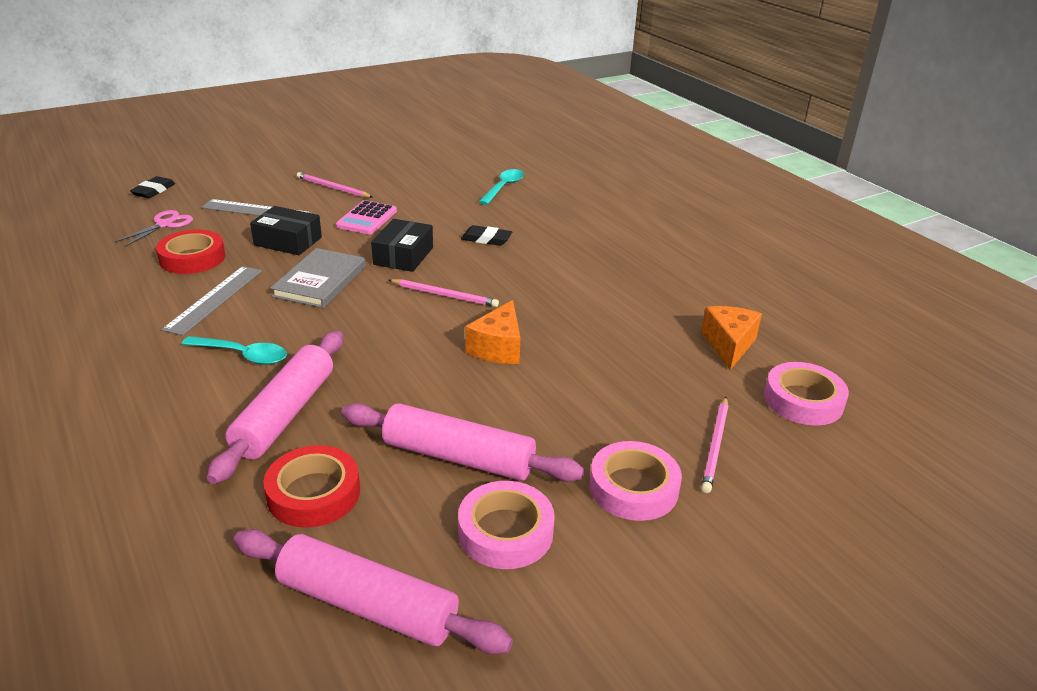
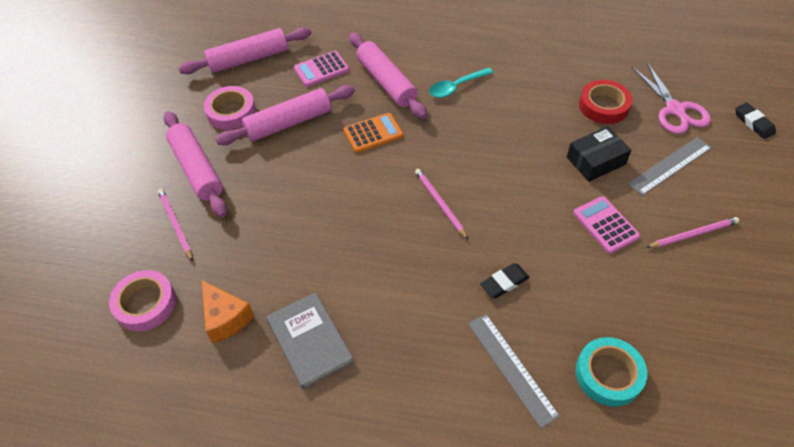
camera: 135 degrees right, 20 degrees up
pink scissors [114,210,193,247] -> pink scissors [632,62,711,134], size x1.51
grey ruler [162,266,262,336] -> grey ruler moved to [468,314,560,428]
red tape [264,445,360,528] -> pink calculator [294,51,349,87]
grey book [270,248,366,308] -> grey book moved to [266,292,354,389]
black box [371,219,433,272] -> none
pink pencil [389,279,499,307] -> pink pencil turned 90 degrees clockwise [415,169,468,239]
orange cheese [465,300,520,364] -> none
turquoise spoon [479,169,524,205] -> turquoise tape [575,337,647,407]
pink tape [590,441,682,521] -> pink rolling pin [164,111,227,217]
none -> orange calculator [344,113,403,153]

